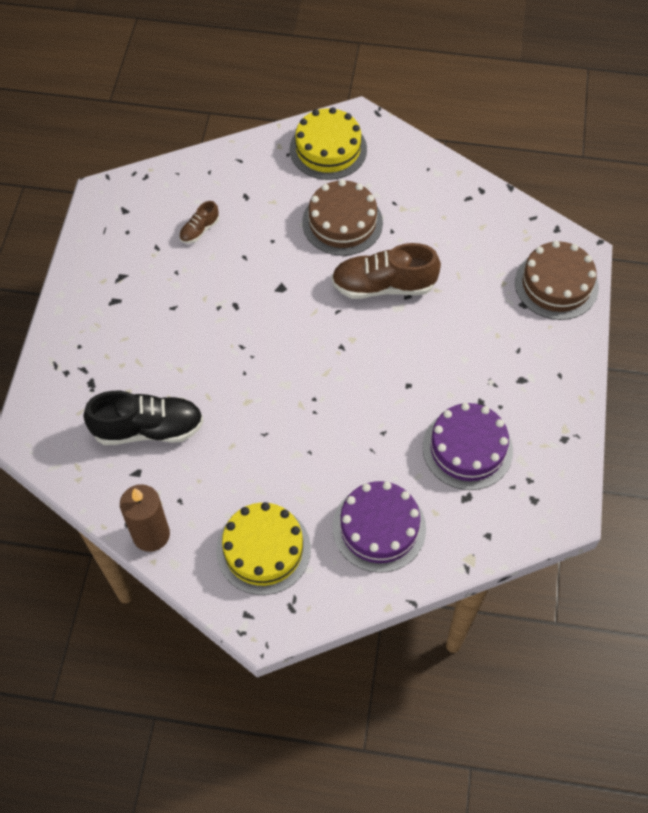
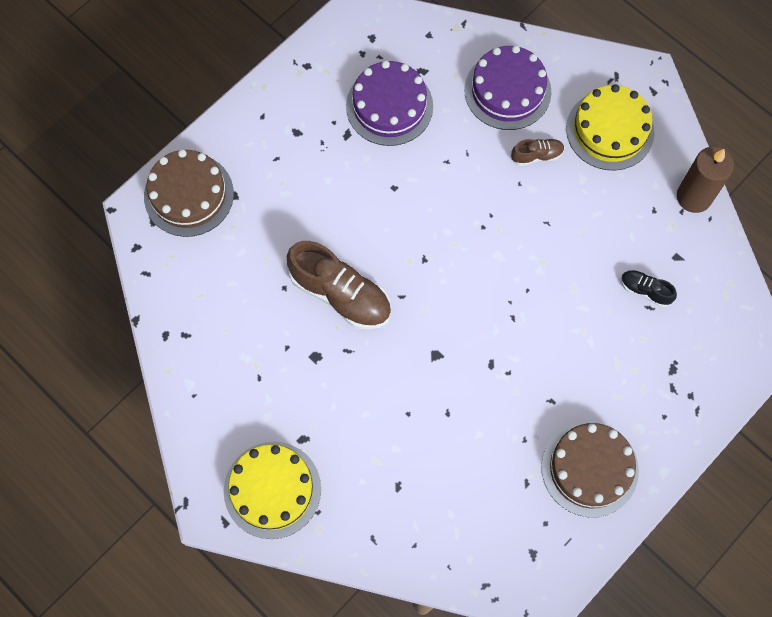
camera: 145 degrees left, 10 degrees up
black shoe [83,391,204,445] -> black shoe [621,270,677,307], size x0.49
brown shoe [179,201,219,244] -> brown shoe moved to [511,139,565,166]
brown cake [302,179,383,256] -> brown cake moved to [541,421,639,517]

